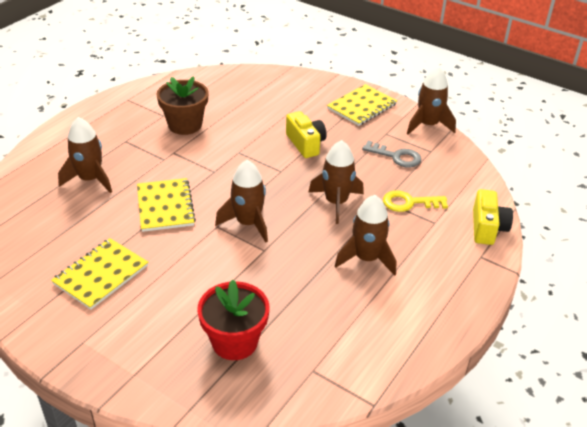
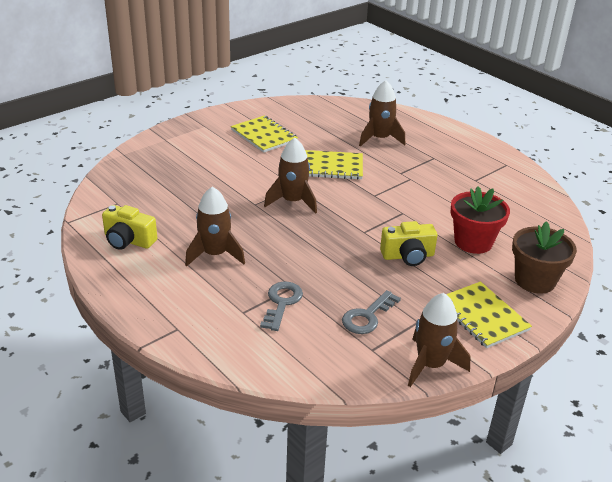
camera: 105 degrees right, 5 degrees down
brown flower pot [156,76,209,135] -> brown flower pot moved to [512,221,577,294]
red flower pot [197,279,269,360] -> red flower pot moved to [450,186,510,254]
brown rocket [308,140,364,224] -> none
yellow key [383,190,448,212] -> grey key [260,282,303,331]
yellow camera [473,189,513,245] -> yellow camera moved to [102,205,157,250]

